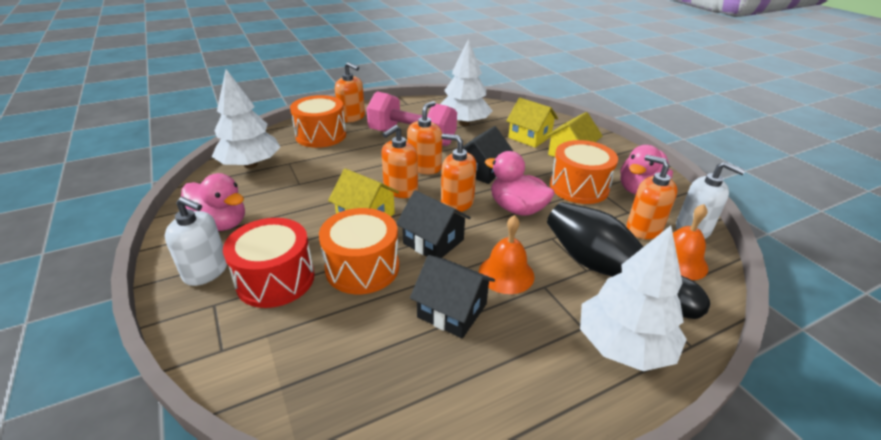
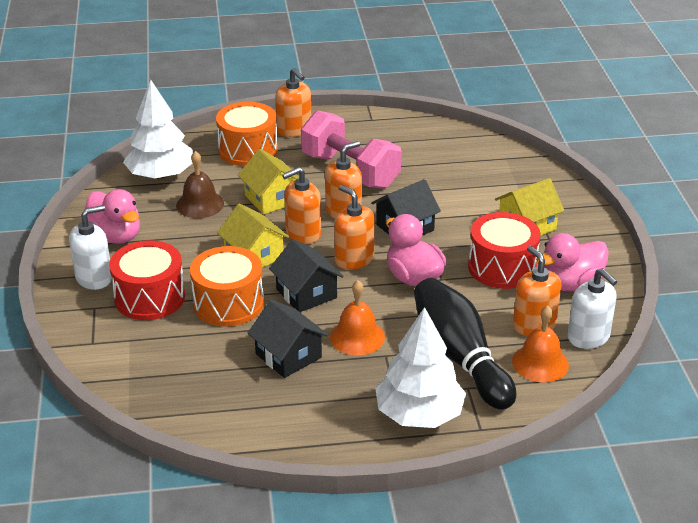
camera: 20 degrees right, 0 degrees up
white soap dispenser [164,197,227,286] -> white soap dispenser turned 75 degrees counterclockwise [69,205,112,290]
white tree [440,38,493,126] -> none
yellow house [506,98,558,148] -> yellow house moved to [238,149,299,214]
orange drum [550,140,618,204] -> red drum [468,212,541,289]
none -> brown bell [176,151,224,218]

